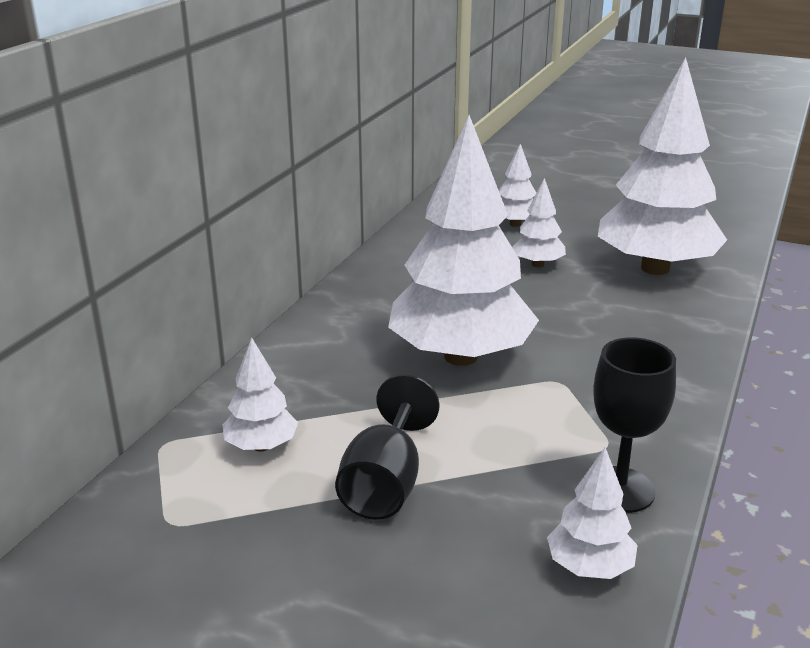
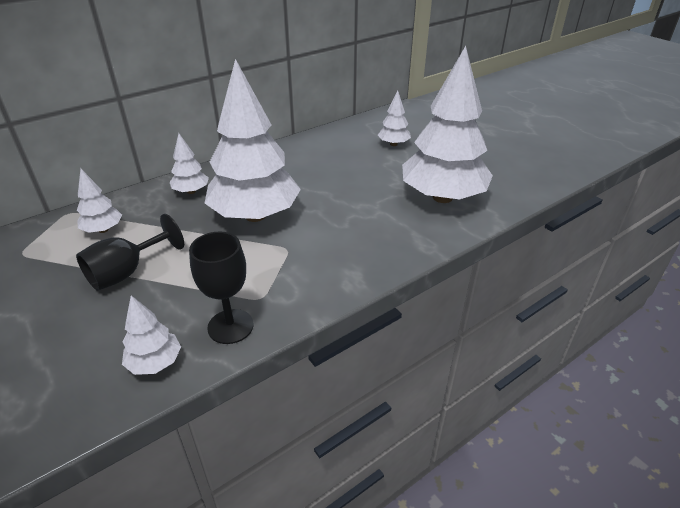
camera: 30 degrees right, 10 degrees up
white tree [512,178,566,267] -> white tree moved to [170,133,209,194]

